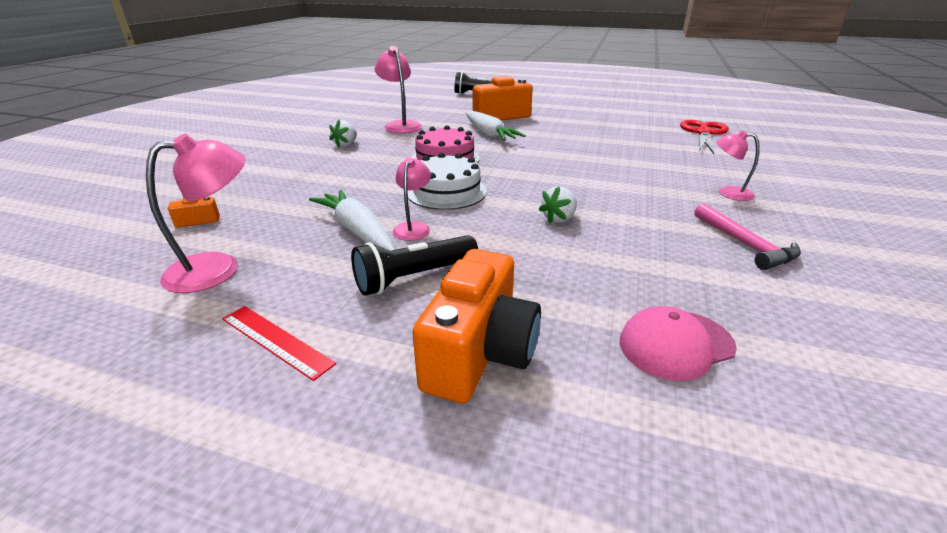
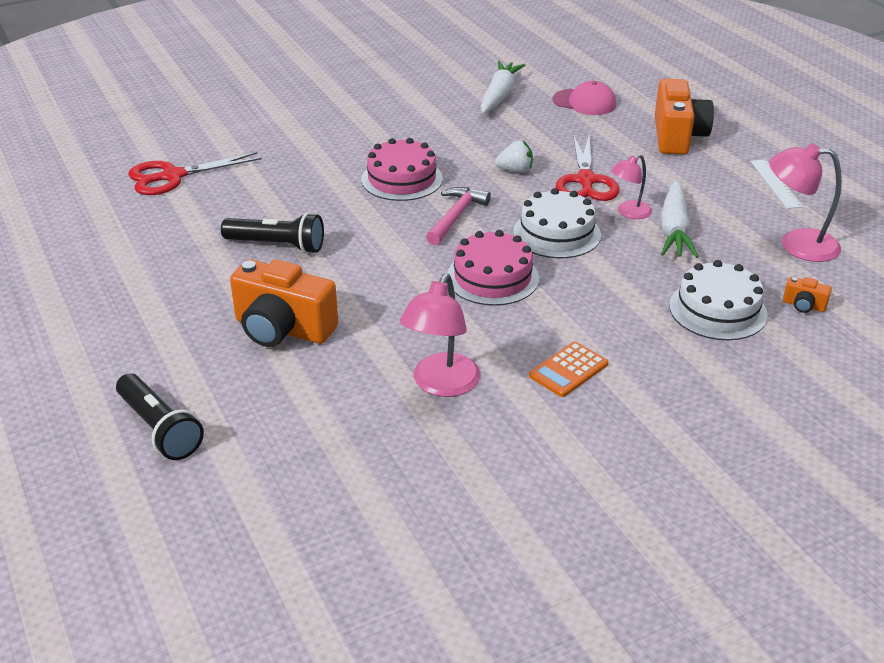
camera: 135 degrees left, 5 degrees up
red ruler [222,306,336,381] -> white ruler [750,159,803,209]
white strawberry [329,120,357,147] -> orange calculator [529,342,608,397]
black flashlight [351,235,478,296] -> black flashlight moved to [221,213,324,254]
orange camera [412,249,541,404] -> orange camera turned 120 degrees clockwise [655,79,714,155]
white carrot [466,111,526,141] -> white carrot moved to [480,61,525,114]
pink hammer [695,203,801,270] -> pink hammer moved to [426,187,491,245]
pink lamp [716,130,759,201] -> none
none -> pink cake [361,138,443,201]
none -> red scissors [556,135,619,201]
none -> white cake [669,260,768,340]

